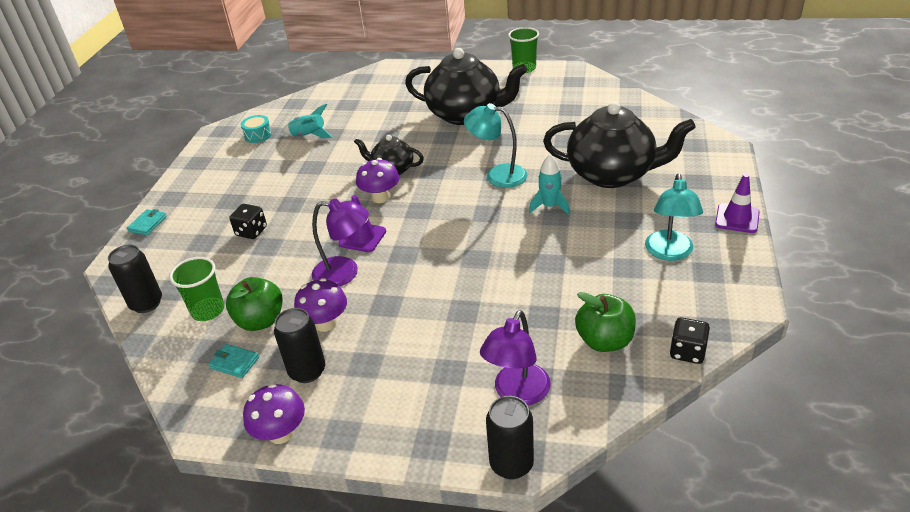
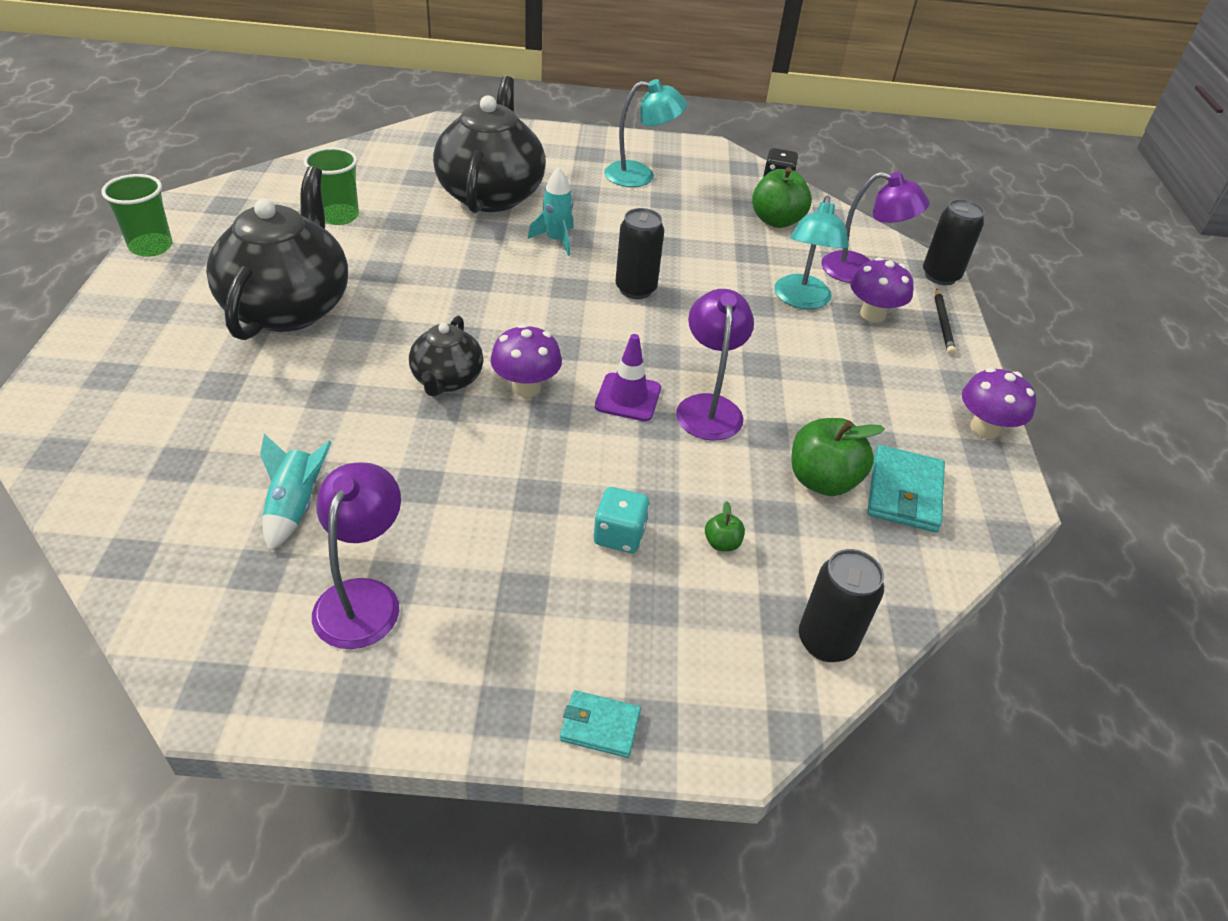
camera: 105 degrees left, 5 degrees up
green cup [169,257,225,321] -> green cup moved to [304,147,359,225]
turquoise wallet [208,344,259,378] -> turquoise wallet [867,445,945,532], size x1.65
black dice [229,204,267,239] -> turquoise dice [593,487,650,553]
turquoise drum [240,115,272,143] -> none
black can [274,308,325,383] -> black can moved to [615,208,664,299]
purple mushroom [294,278,347,332] -> purple mushroom moved to [850,257,914,322]
turquoise lamp [464,103,528,188] -> turquoise lamp moved to [774,196,849,309]
purple traffic cone [715,174,760,233] -> none
none -> purple lamp [312,462,401,649]
none -> green apple [705,501,745,551]
none -> black pencil [935,288,956,355]

